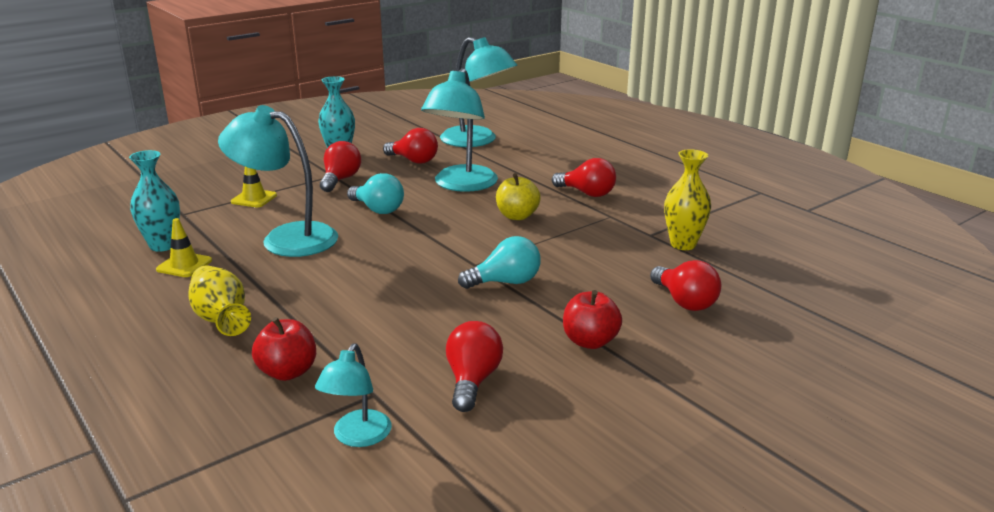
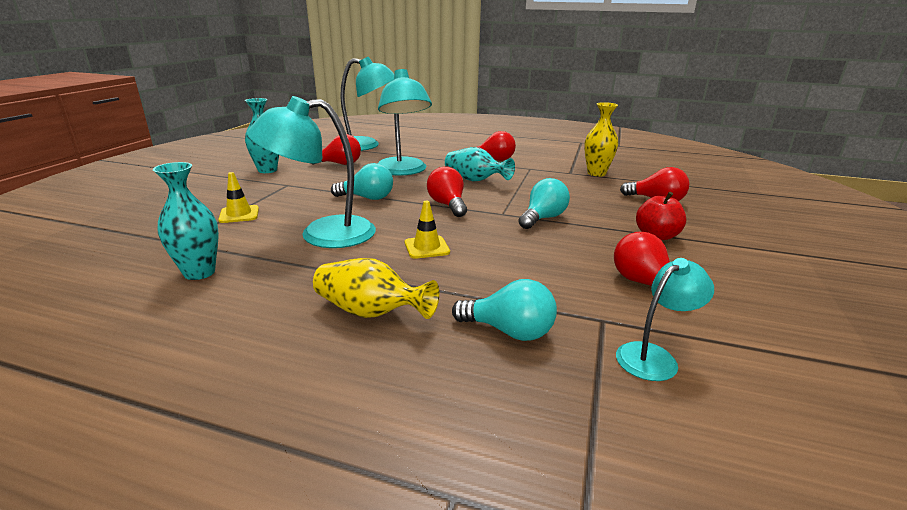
camera: 35 degrees left, 0 degrees up
yellow traffic cone [156,218,212,277] -> yellow traffic cone moved to [405,201,450,259]
red apple [252,317,316,381] -> turquoise light bulb [452,279,557,341]
turquoise lamp [315,344,392,447] -> turquoise lamp turned 105 degrees counterclockwise [616,258,714,381]
red light bulb [320,141,361,192] -> red light bulb moved to [427,166,467,217]
yellow apple [496,173,541,220] -> turquoise vase [445,147,515,182]

